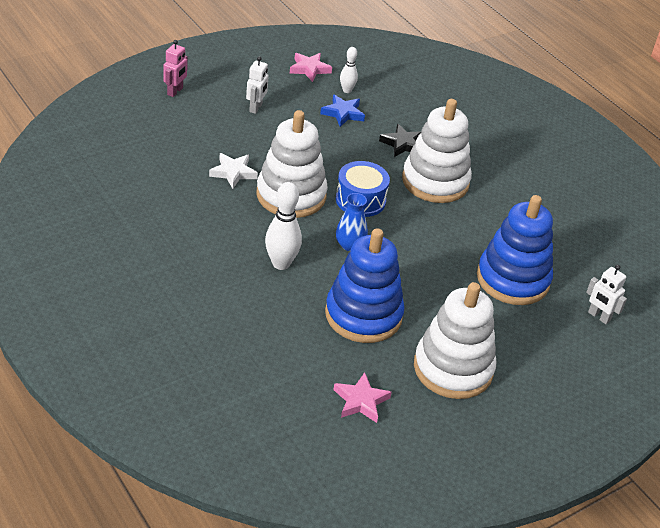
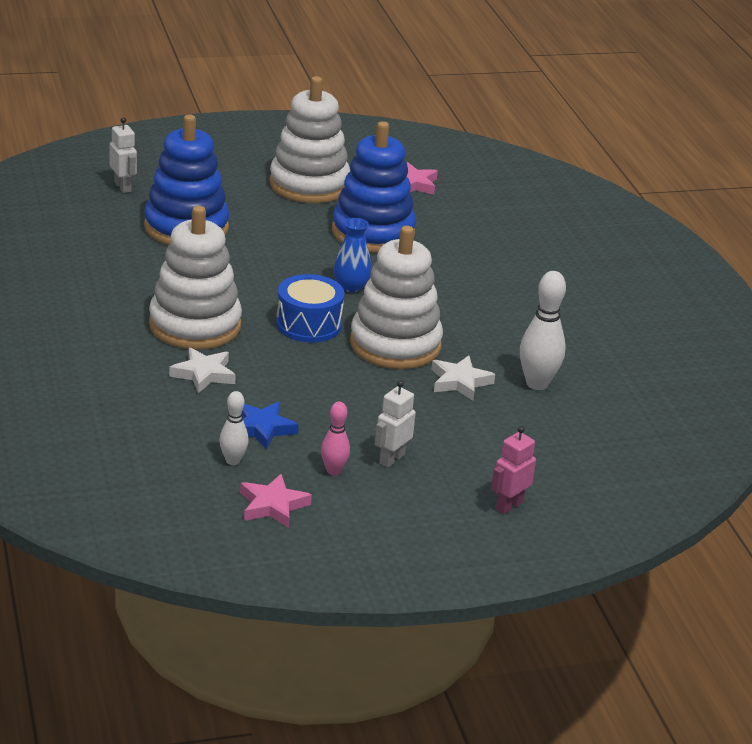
camera: 160 degrees left, 10 degrees down
white bowling pin [265,182,302,270] -> white bowling pin moved to [520,271,566,390]
black star [379,124,421,157] -> white star [169,347,236,393]
none -> pink bowling pin [321,401,350,475]

